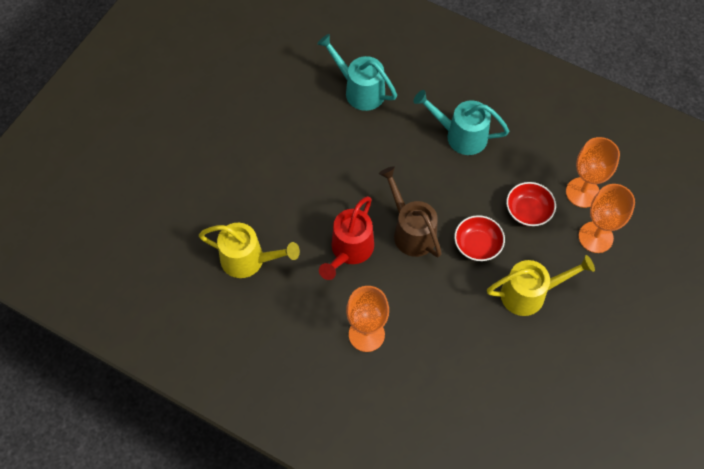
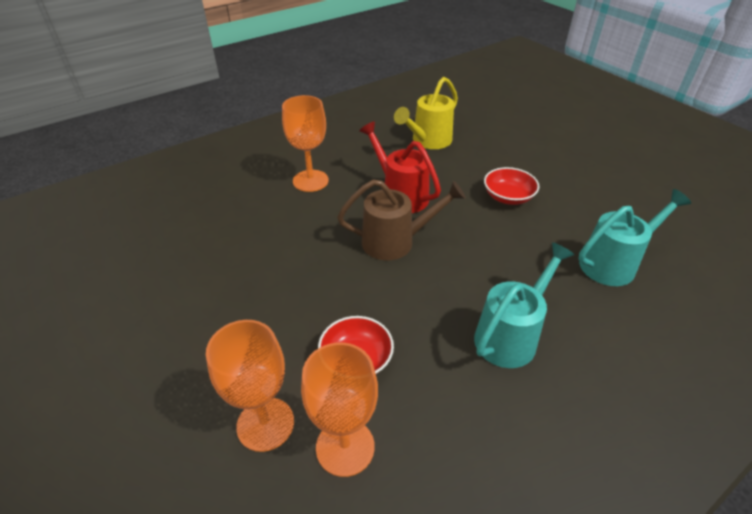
camera: 115 degrees right, 20 degrees down
red bowl [454,215,505,261] -> red bowl moved to [484,167,540,205]
yellow watering can [487,255,595,316] -> none

